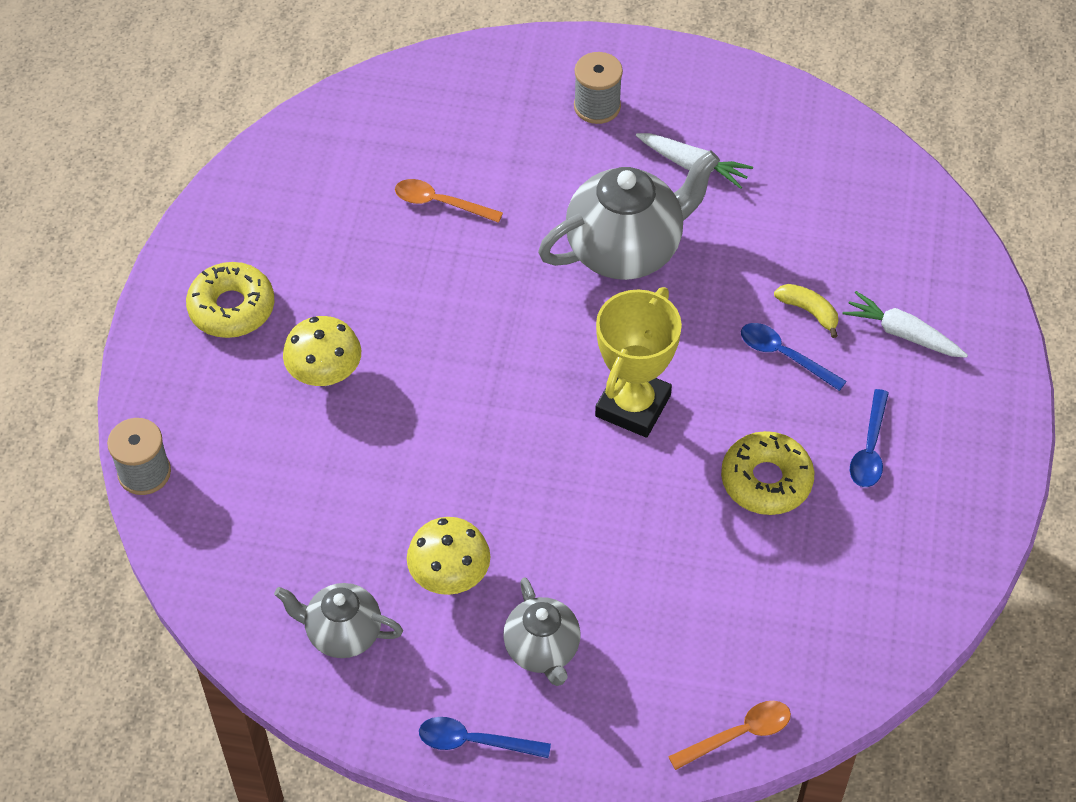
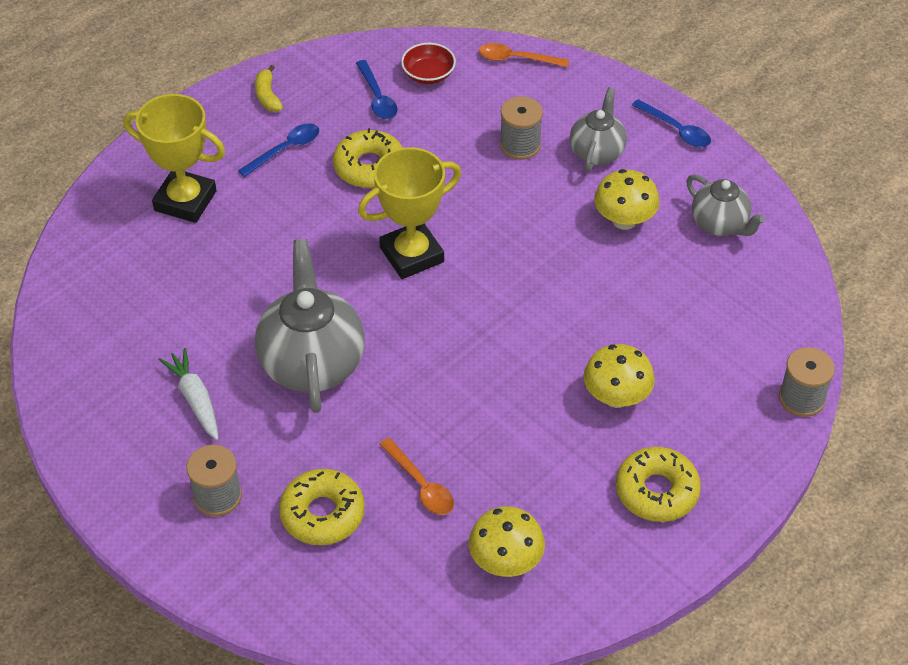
camera: 145 degrees left, 5 degrees down
grey teapot [538,150,720,280] -> grey teapot turned 75 degrees clockwise [255,239,365,413]
blue spoon [741,323,847,391] -> blue spoon moved to [356,60,398,119]
yellow banana [774,284,838,338] -> yellow banana moved to [255,65,283,112]
white carrot [842,291,968,358] -> yellow trophy [123,94,225,223]
none -> yellow donut [279,469,365,545]
none -> red bowl [401,43,456,84]
none -> yellow mushroom [469,506,545,577]
none -> grey spool [500,96,543,160]

